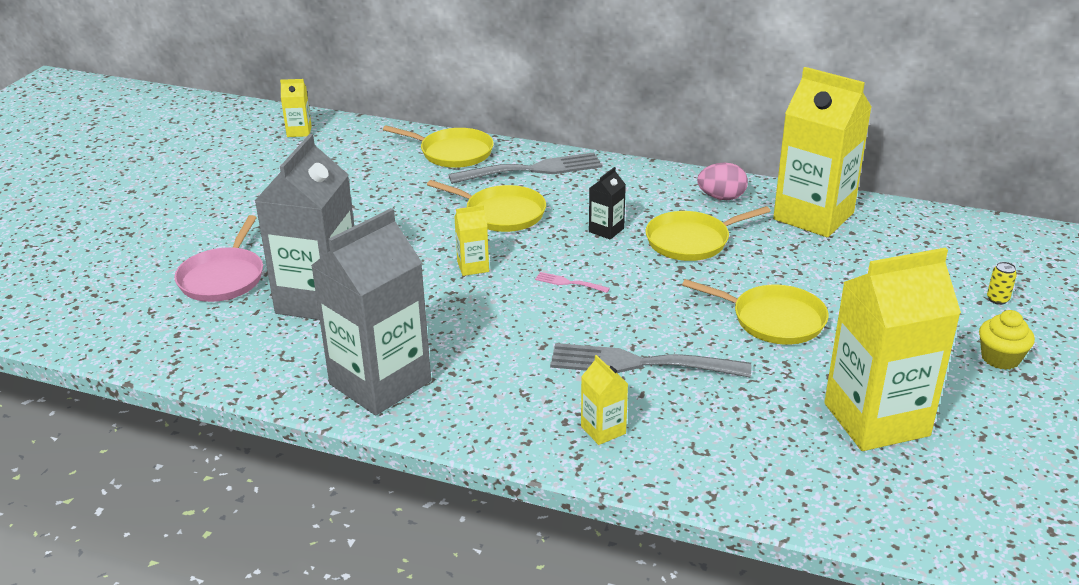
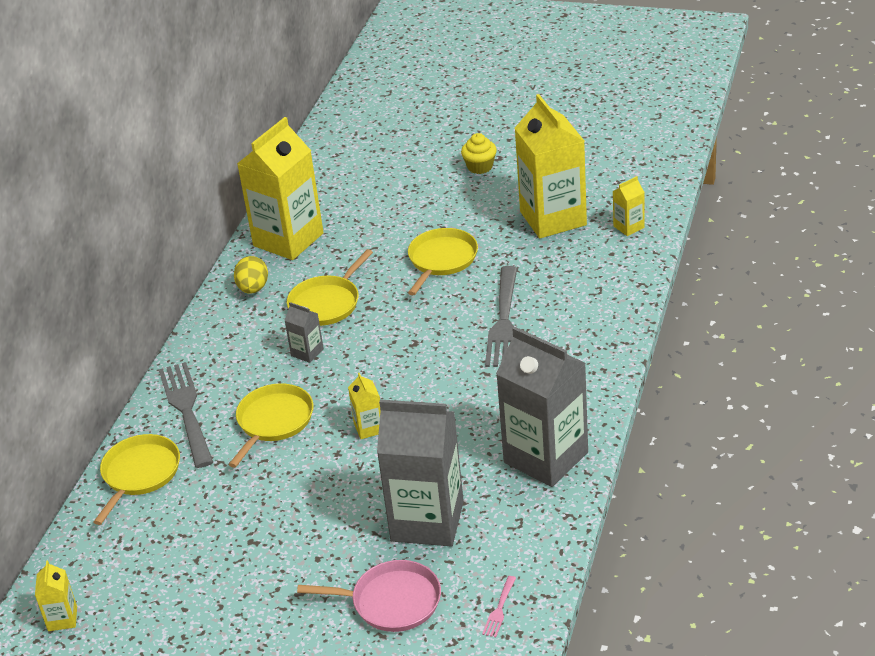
camera: 90 degrees left, 5 degrees up
pink fork [535,272,610,293] -> pink fork moved to [482,576,516,637]
yellow carton [581,355,628,445] -> yellow carton moved to [613,176,645,236]
black carton [589,167,626,240] -> grey carton [284,302,324,363]
yellow pan [646,206,770,261] -> yellow pan turned 60 degrees clockwise [287,249,373,326]
pink egg [697,162,748,200] -> yellow egg [234,256,268,294]
yellow can [987,262,1017,305] -> none

